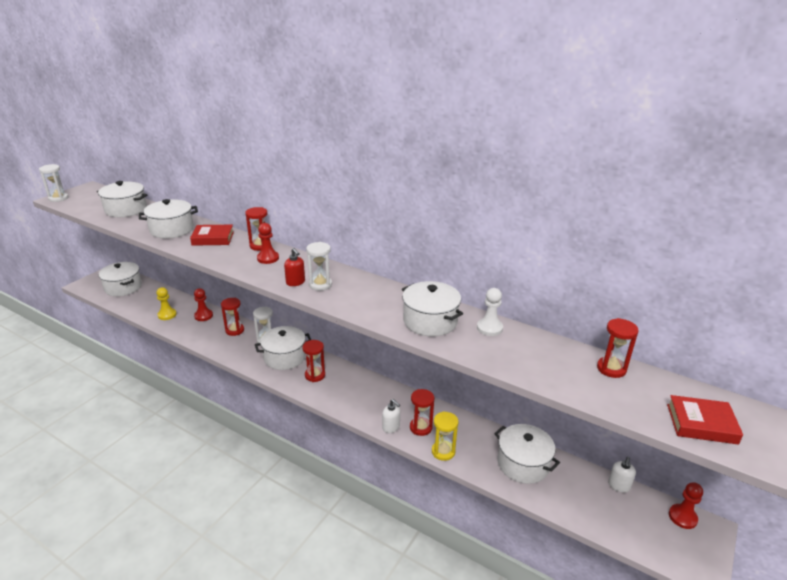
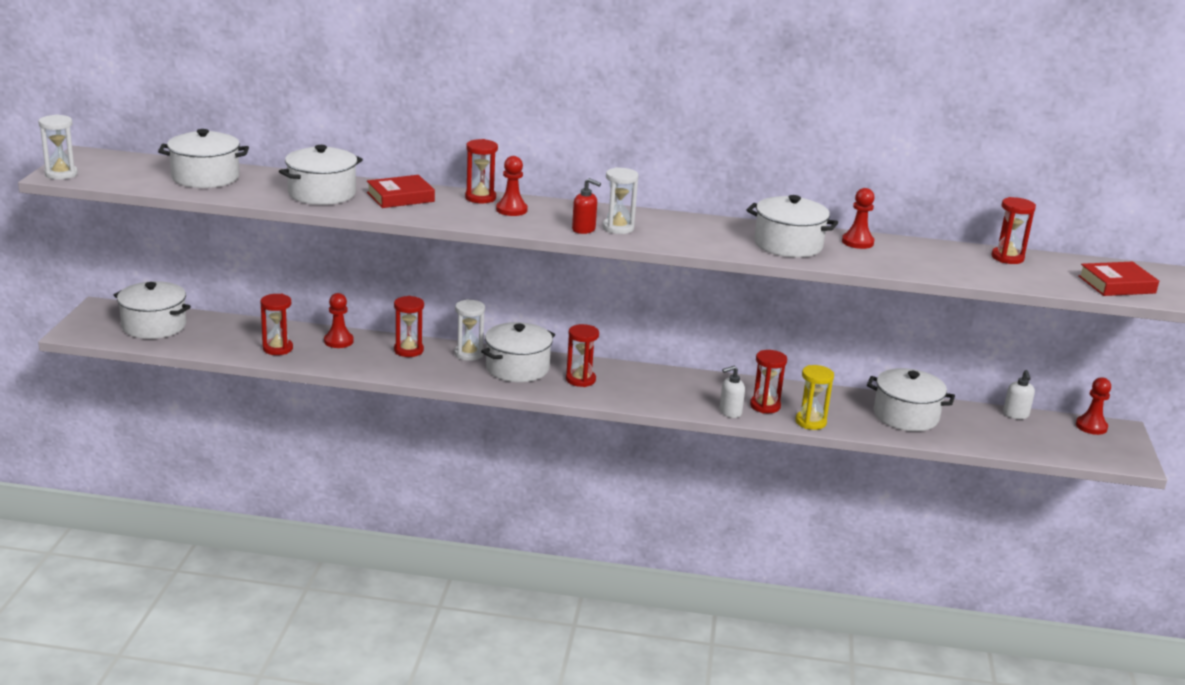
camera: 25 degrees left, 5 degrees down
yellow pawn [156,287,177,320] -> red hourglass [260,294,293,355]
white soap dispenser [382,399,400,433] -> white soap dispenser turned 135 degrees clockwise [720,366,745,418]
white pawn [477,288,503,336] -> red pawn [842,188,875,249]

